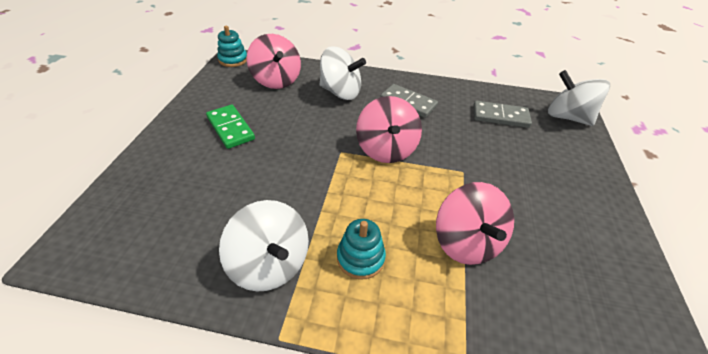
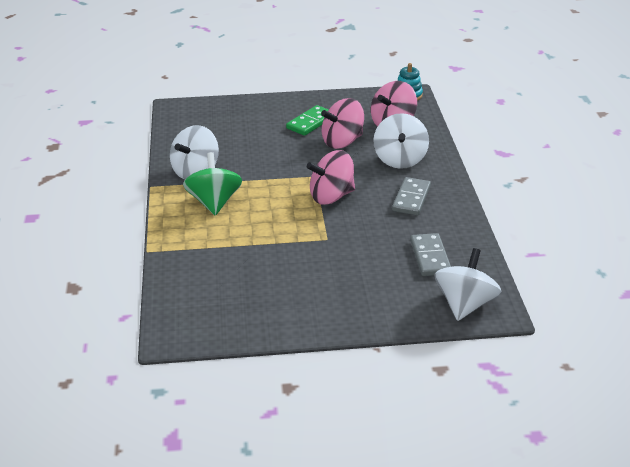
camera: 75 degrees right, 10 degrees down
turquoise stacking toy [337,219,386,280] -> green spinning top [183,152,242,216]
pink spinning top [436,182,514,265] -> pink spinning top moved to [321,98,364,149]

